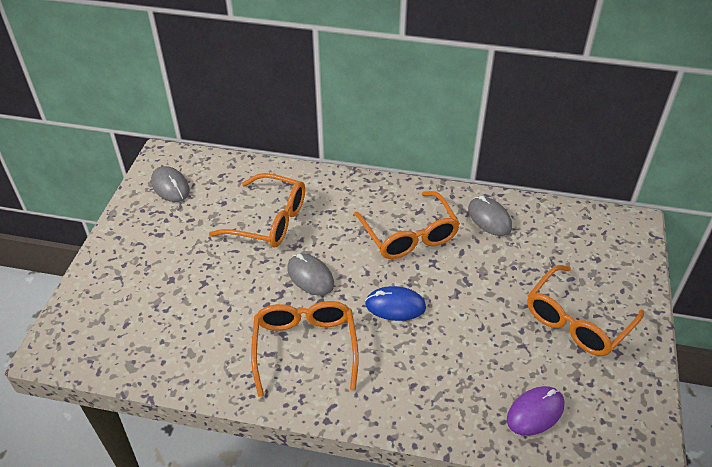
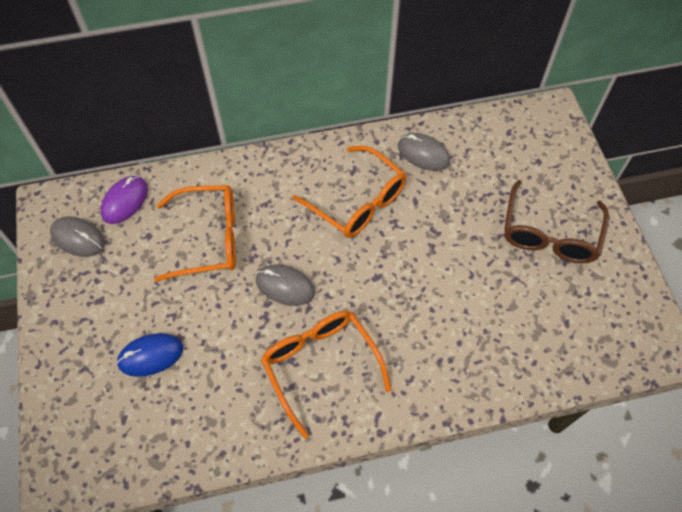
camera: 25 degrees left, 15 degrees up
blue mouse [365,286,426,321] -> blue mouse moved to [116,333,183,377]
purple mouse [507,386,565,436] -> purple mouse moved to [101,176,148,224]
orange glasses [527,265,644,356] -> brown glasses [504,180,609,264]

